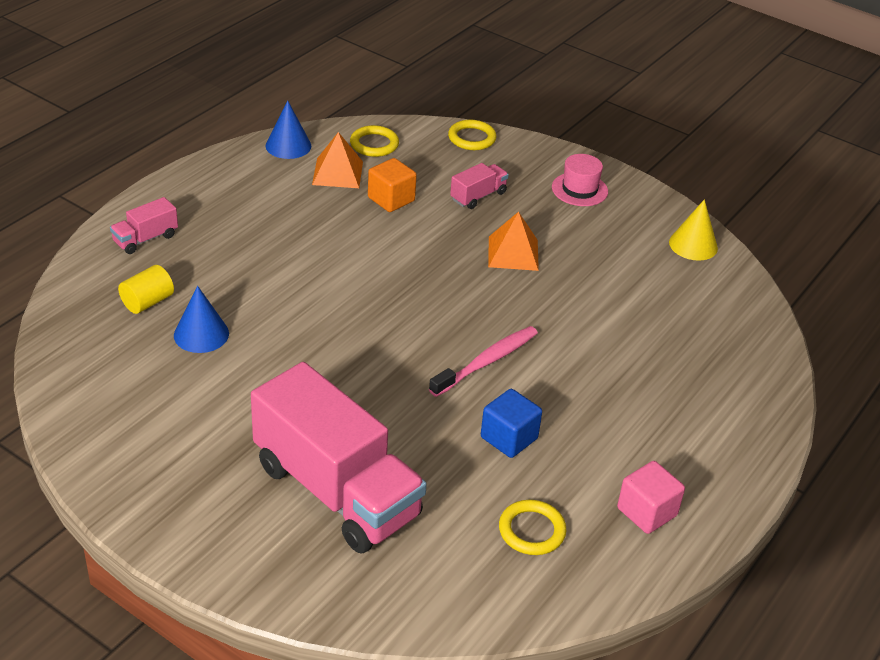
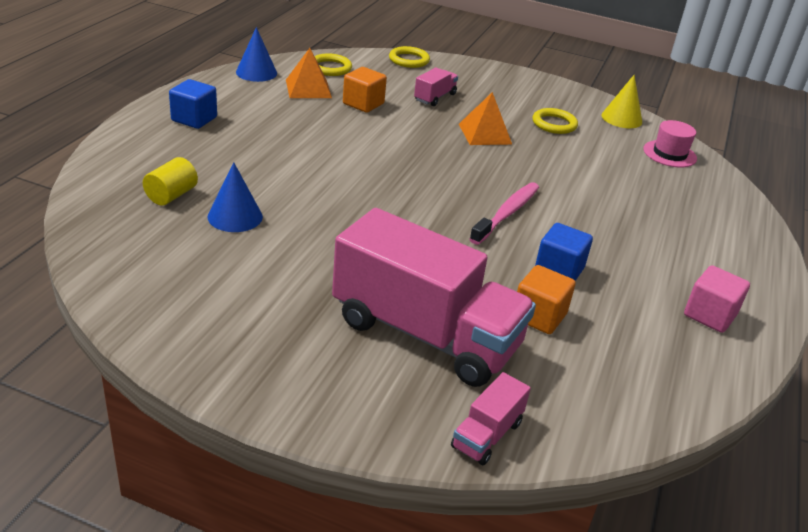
camera: 15 degrees left, 5 degrees down
pink truck [110,197,178,254] -> pink truck moved to [451,372,531,465]
yellow ring [499,500,566,555] -> yellow ring moved to [533,108,578,134]
pink hat [552,154,608,206] -> pink hat moved to [643,120,697,167]
none -> blue cube [169,79,217,129]
none -> orange cube [517,265,576,334]

